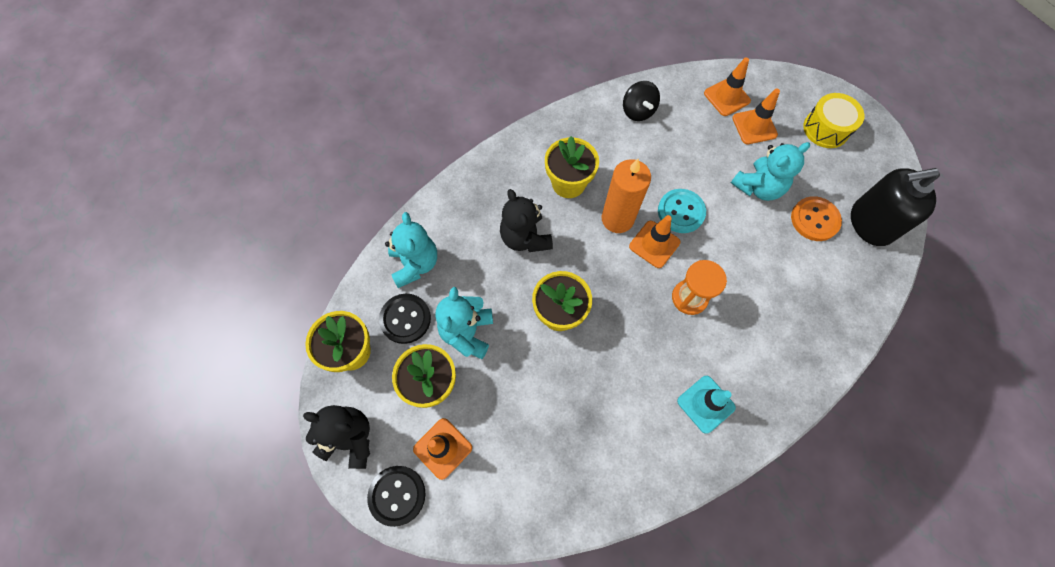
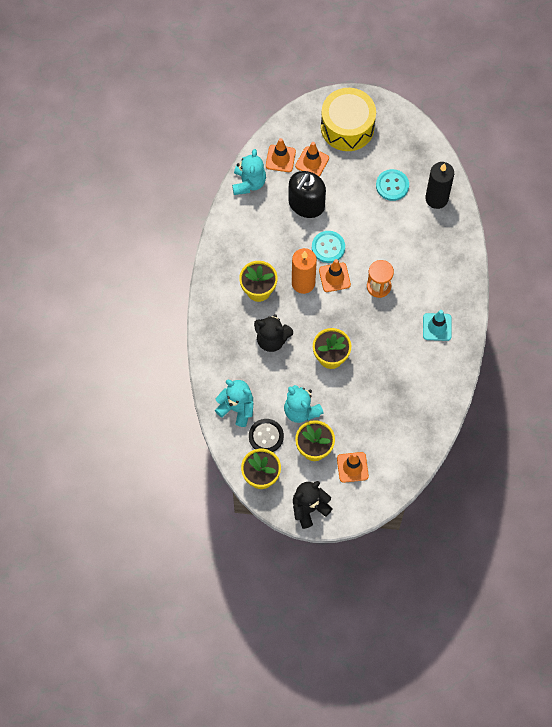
camera: 50 degrees left, 0 degrees up
black button [367,466,426,527] -> none
black spinning top [623,81,660,121] -> none
turquoise teddy bear [731,142,810,201] -> turquoise teddy bear moved to [232,149,266,195]
orange button [791,196,842,241] -> turquoise button [376,169,409,201]
yellow drum [803,93,864,148] -> yellow drum [321,88,376,151], size x1.61
black soap dispenser [851,168,940,246] -> black soap dispenser moved to [288,171,326,218]
none -> black candle [425,162,454,209]

